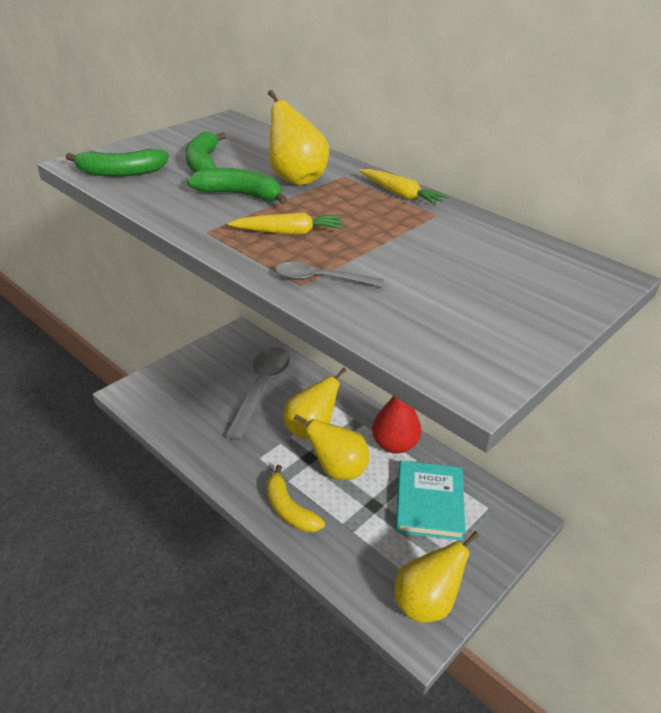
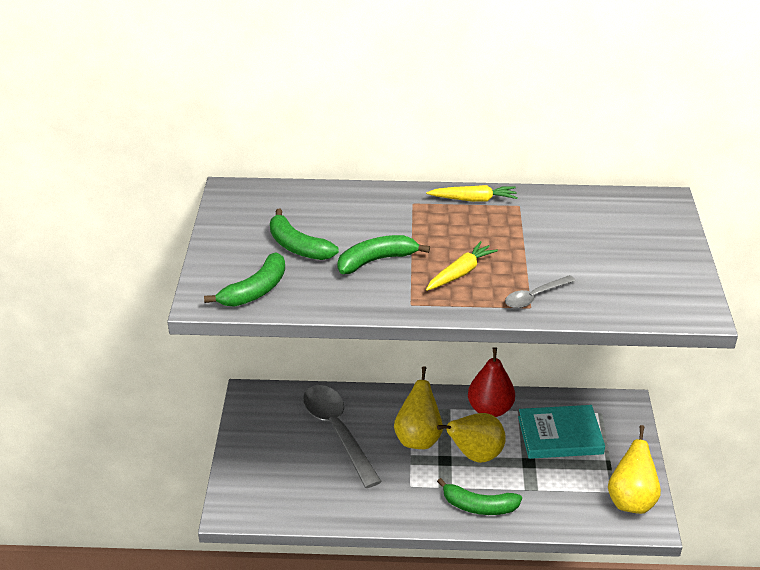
camera: 40 degrees left, 0 degrees up
yellow banana [266,465,325,532] -> green banana [437,478,522,515]
yellow pear [268,90,329,185] -> none
turquoise book [396,461,466,541] -> turquoise book turned 60 degrees counterclockwise [518,405,605,459]

